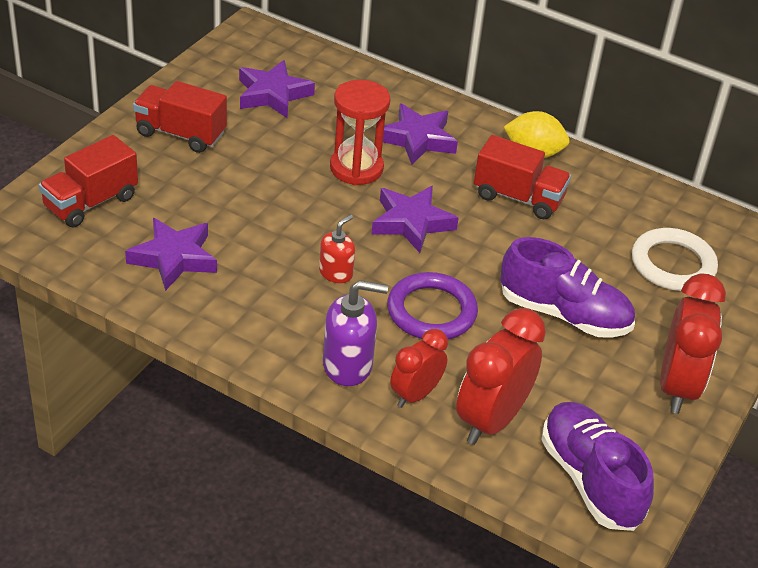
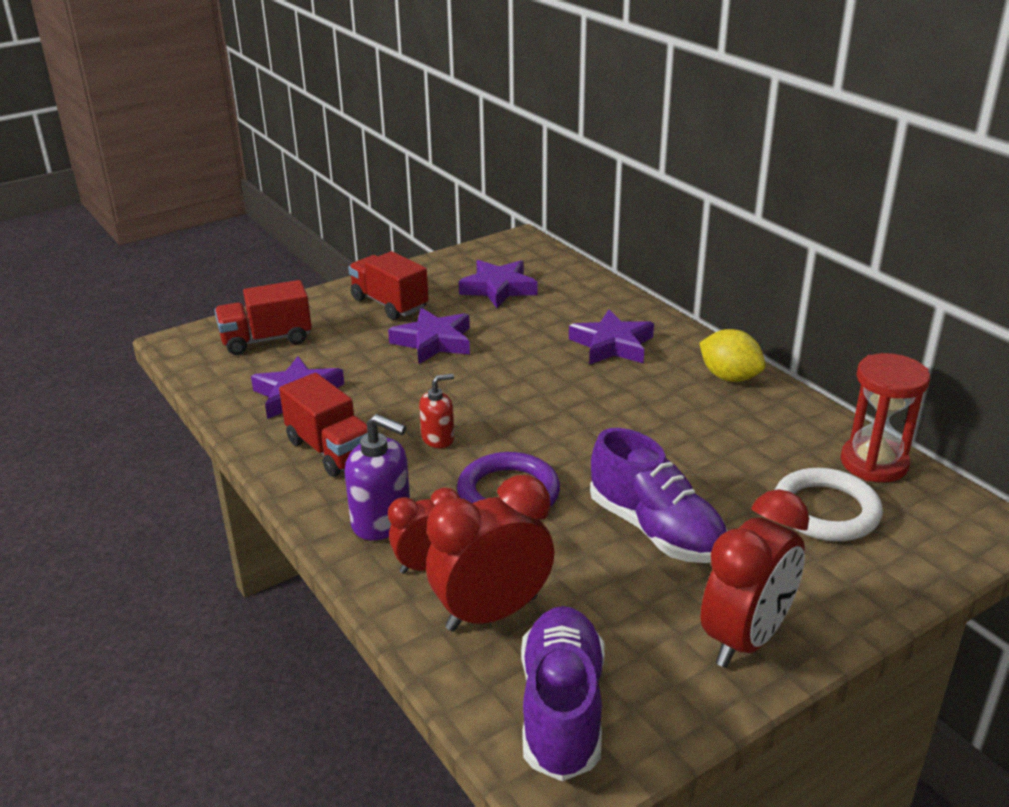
camera: 30 degrees right, 10 degrees down
red hourglass [330,80,390,185] -> red hourglass moved to [841,353,930,482]
purple star [371,186,459,253] -> purple star moved to [388,308,470,364]
red truck [474,135,571,219] -> red truck moved to [279,373,368,477]

